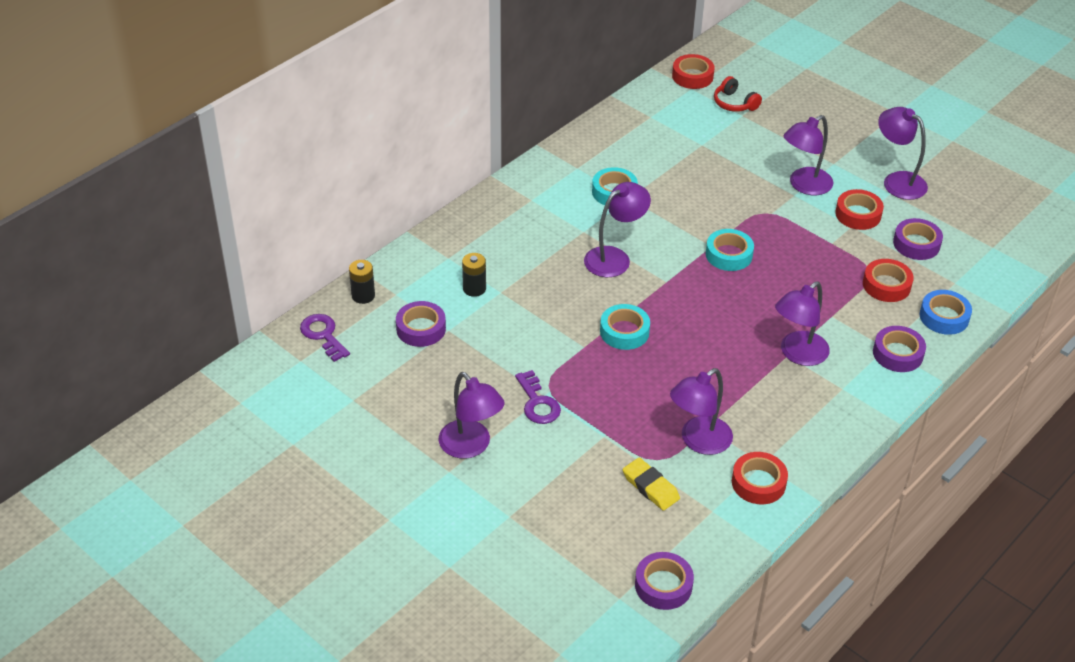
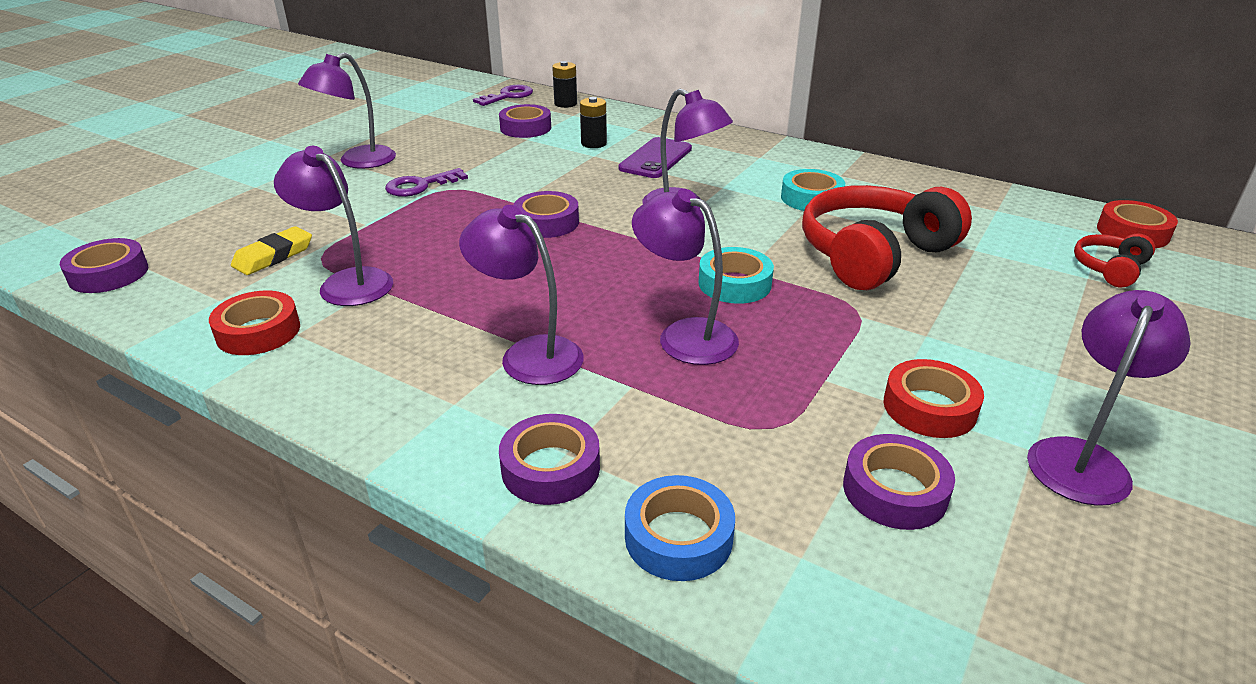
camera: 80 degrees right, 10 degrees down
turquoise tape [600,304,650,350] -> purple tape [514,191,579,238]
purple lamp [783,115,833,195] -> purple lamp moved to [632,189,739,365]
red tape [863,259,914,302] -> none
none -> purple phone [618,137,692,178]
none -> red headphones [802,185,972,290]

